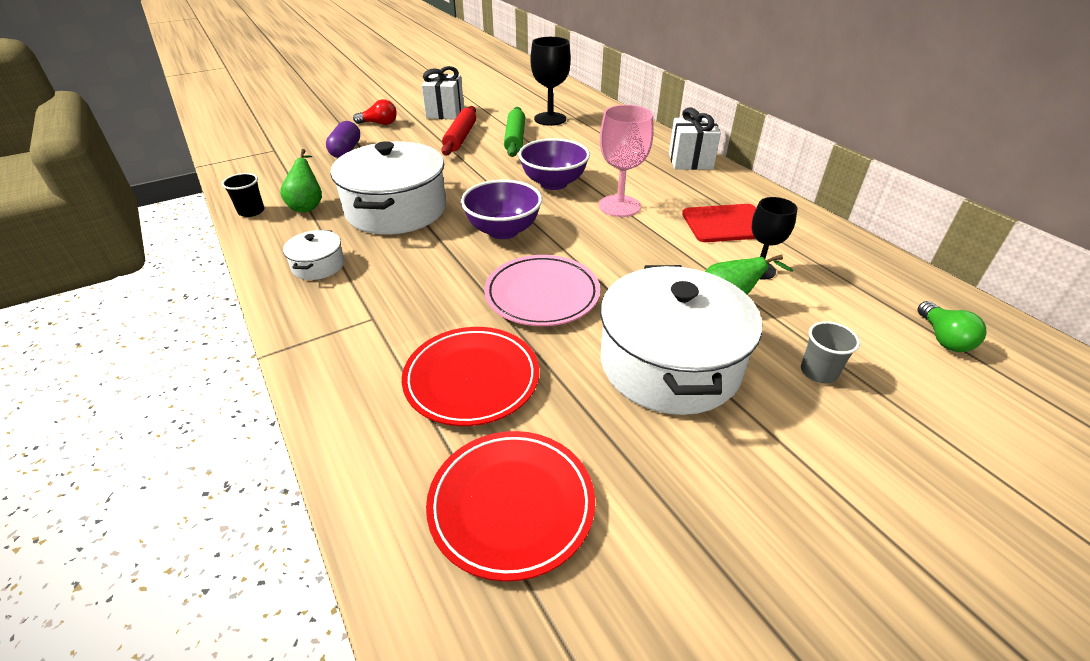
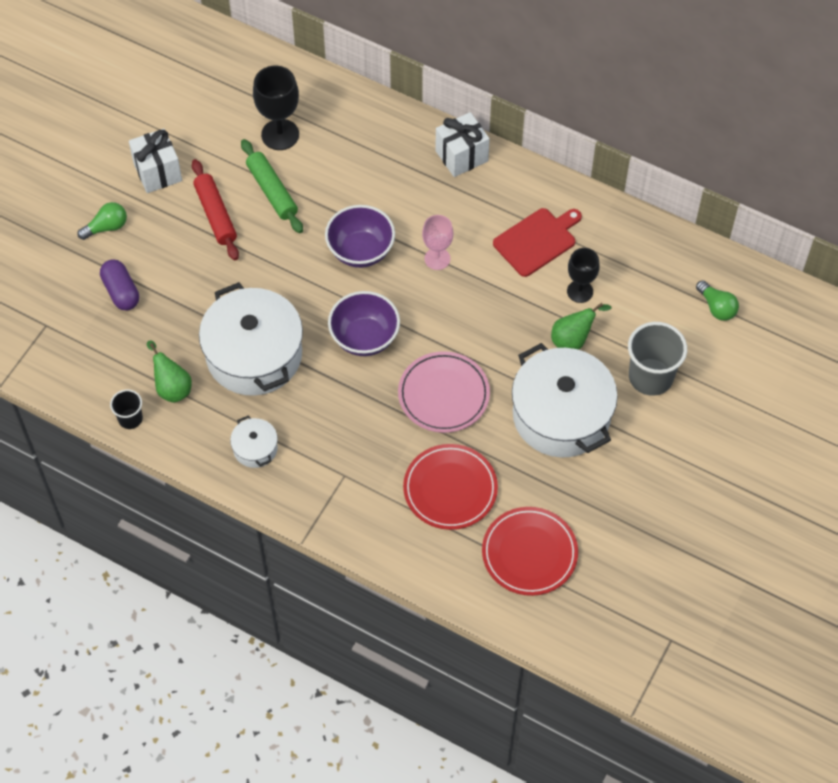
camera: 30 degrees left, 20 degrees up
red light bulb [353,99,397,125] -> green light bulb [77,202,127,240]
pink goblet [599,105,654,217] -> pink goblet [422,215,453,270], size x0.66
grey cup [801,321,860,383] -> grey cup [628,322,687,396], size x1.86

